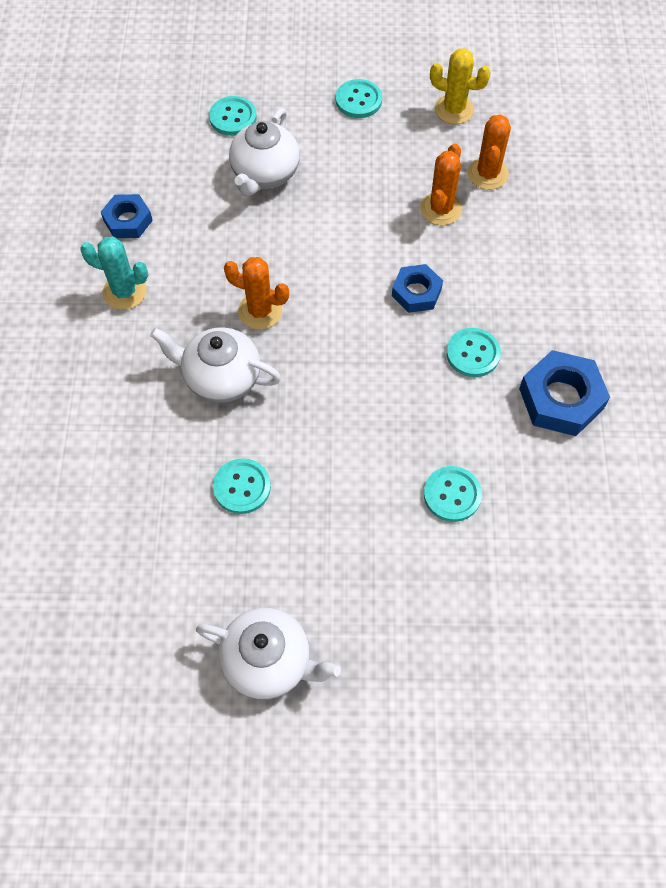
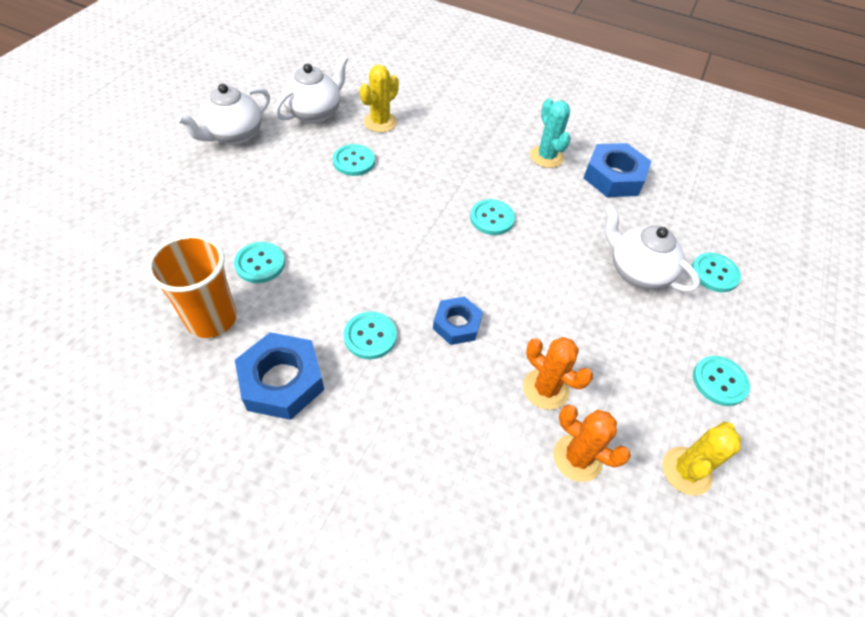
camera: 110 degrees right, 10 degrees down
turquoise cactus [80,237,148,310] -> turquoise cactus turned 60 degrees counterclockwise [530,98,571,168]
blue nut [101,194,153,238] -> blue nut [584,143,651,197], size x1.59
white teapot [150,327,281,403] -> white teapot moved to [274,55,348,123]
orange cactus [224,257,289,330] -> turquoise button [470,199,515,235]
none -> orange cup [147,234,237,338]
none -> yellow cactus [360,65,399,132]

